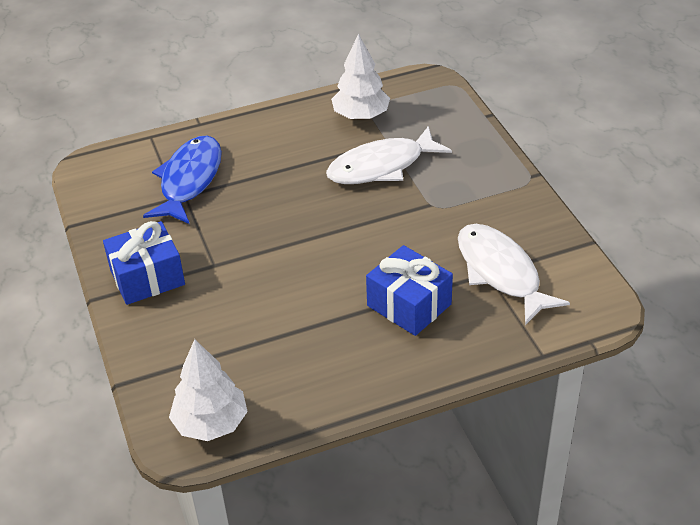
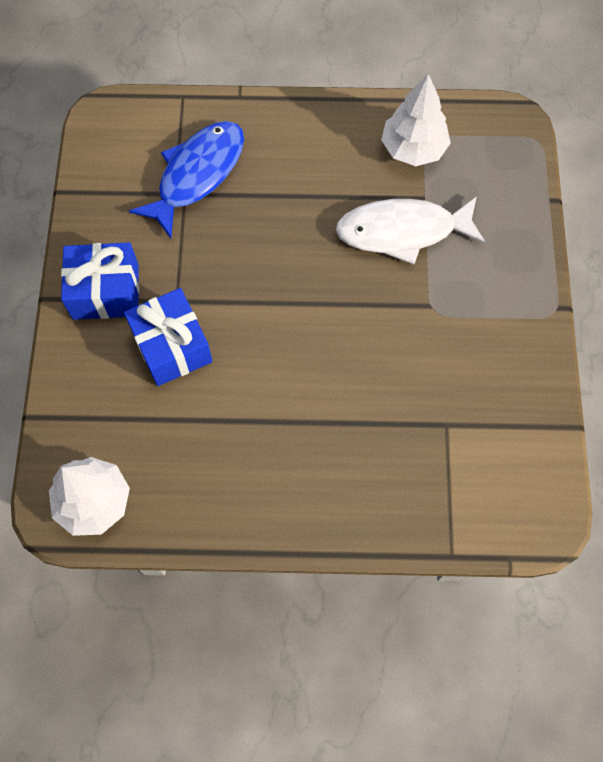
camera: 20 degrees right, 25 degrees up
blue gift [366,245,453,336] -> blue gift moved to [124,288,213,386]
white fish [458,224,570,325] -> none

